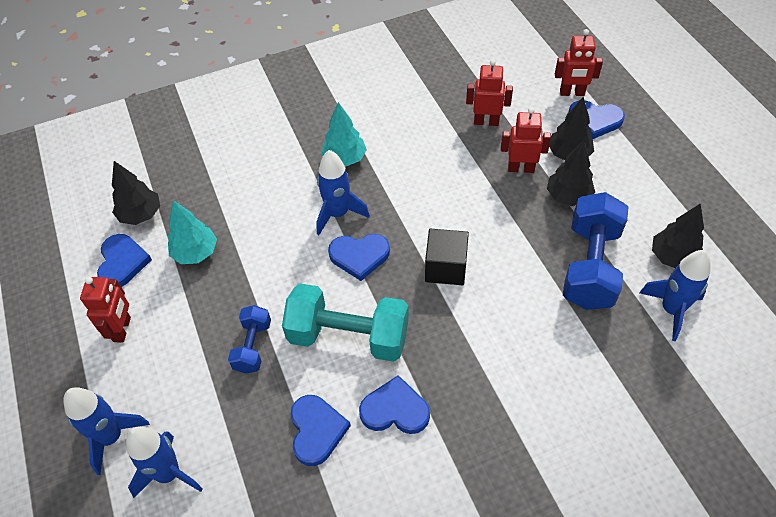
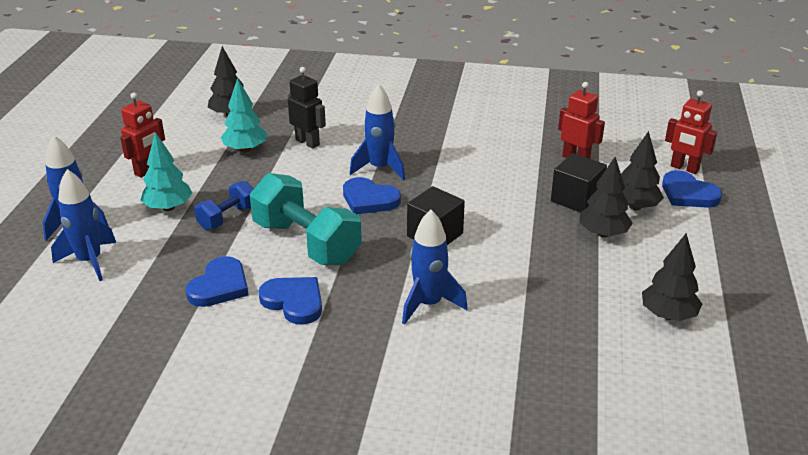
camera: 30 degrees right, 20 degrees down
blue heart [97,234,152,287] -> none
turquoise tree [322,102,367,167] -> turquoise tree moved to [140,132,193,211]
red robot [501,107,551,173] -> black cube [551,153,607,212]
blue dumbbell [563,192,628,310] -> none
blue rocket [639,250,711,341] -> blue rocket moved to [402,210,468,325]
none -> black robot [288,67,326,148]

